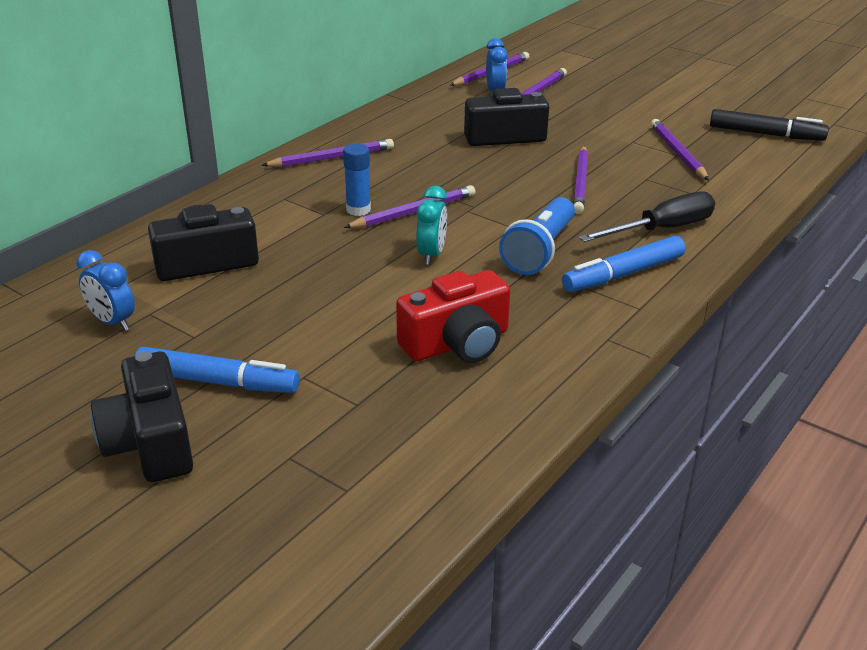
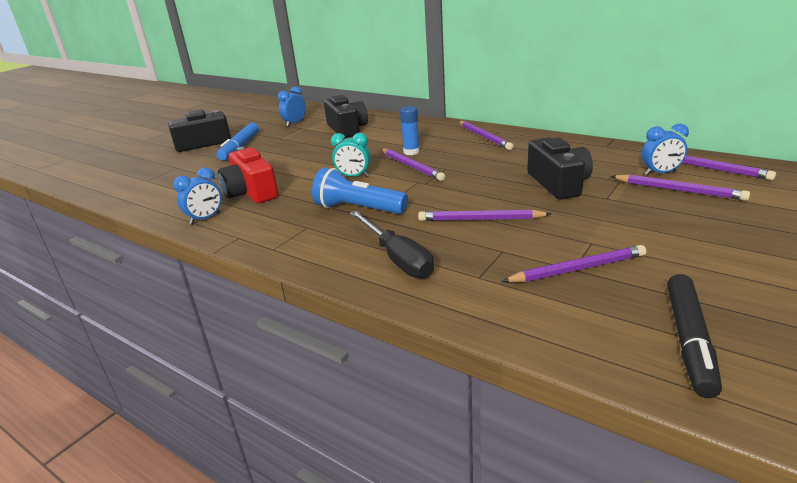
camera: 90 degrees right, 5 degrees down
blue marker [562,236,686,292] -> none
none -> blue clock [173,167,222,225]

